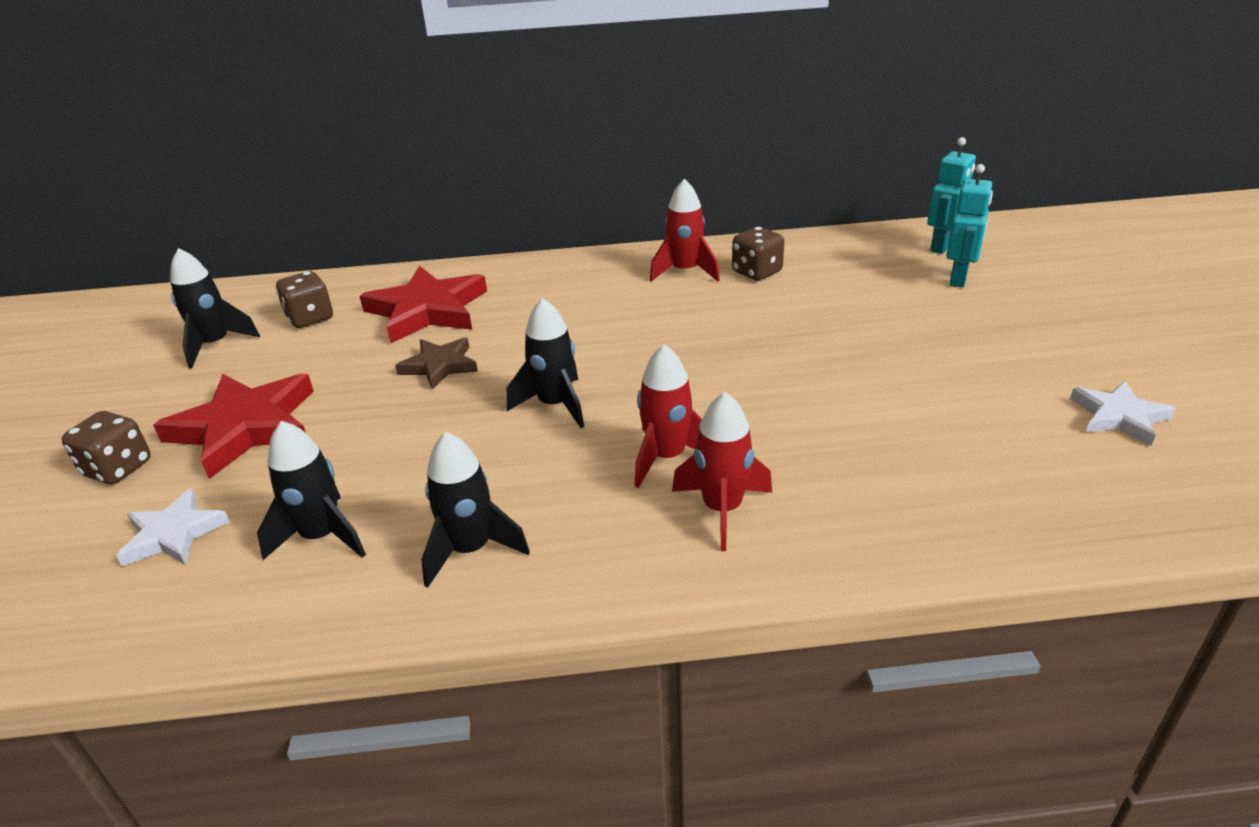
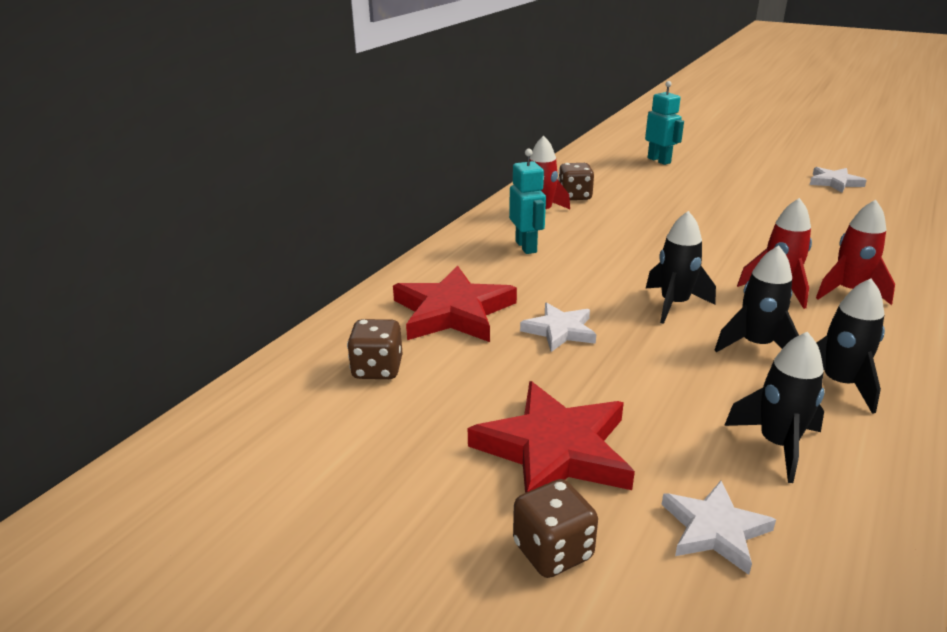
camera: 55 degrees left, 5 degrees down
black rocket [170,248,260,368] -> black rocket moved to [715,245,799,352]
brown star [395,337,478,390] -> white star [520,302,596,352]
turquoise robot [927,137,976,254] -> turquoise robot moved to [509,149,546,254]

